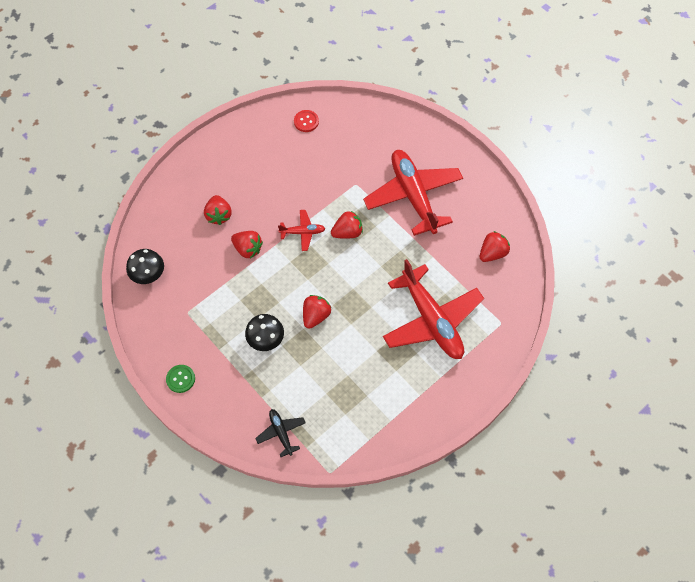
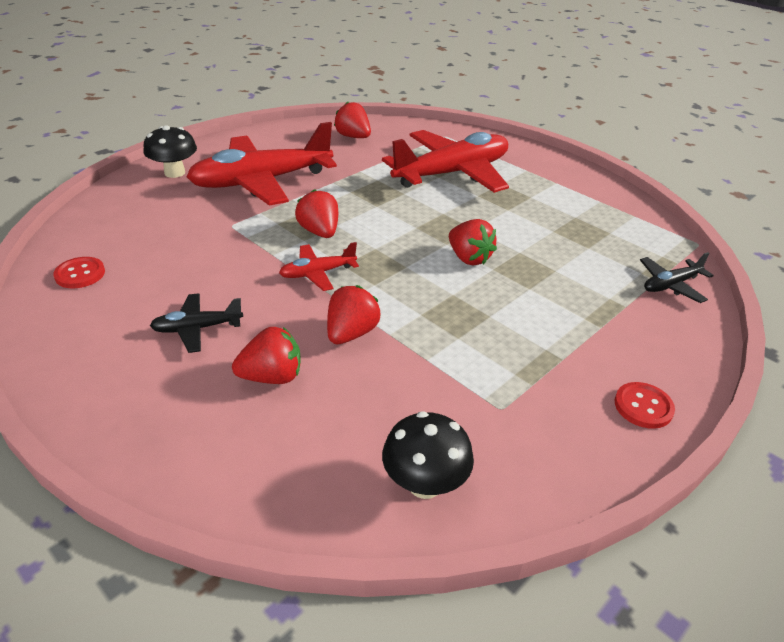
camera: 95 degrees left, 25 degrees down
green button [166,365,195,393] -> red button [615,382,675,429]
black mushroom [245,314,284,351] -> black mushroom moved to [143,125,197,178]
red plane [278,210,325,251] -> red plane turned 105 degrees counterclockwise [279,242,359,291]
red strawberry [303,295,331,329] -> red strawberry turned 150 degrees counterclockwise [449,219,497,265]
none -> black plane [150,293,243,353]

